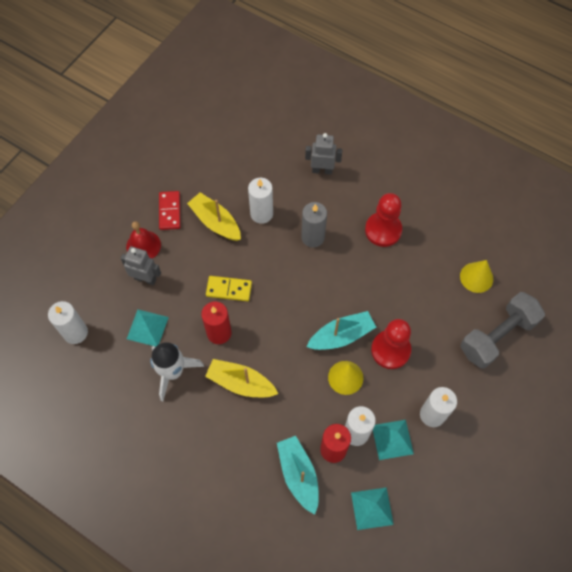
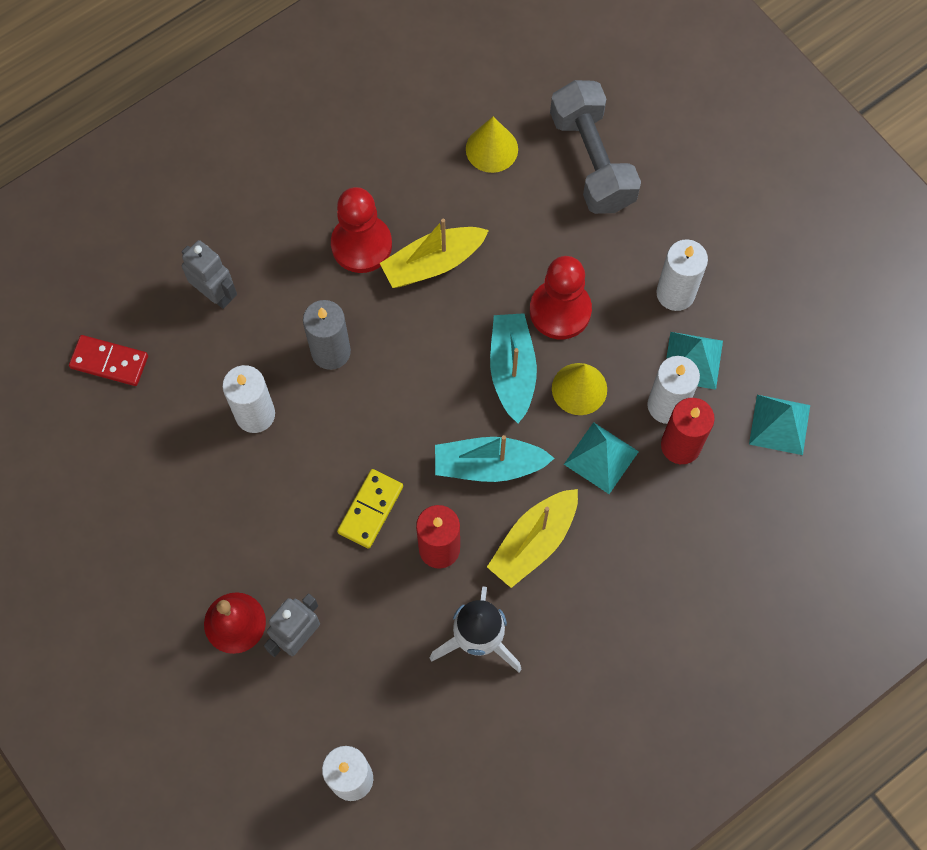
camera: 70 degrees left, 5 degrees up
turquoise pyramid [127,309,169,347] -> turquoise pyramid moved to [564,422,639,494]
red domino [159,191,181,230] -> red domino moved to [69,335,148,386]
yellow boat [187,192,241,241] -> yellow boat moved to [380,219,489,288]
turquoise boat [277,436,319,514] -> turquoise boat moved to [435,435,555,482]
grey robot [305,133,342,175] -> grey robot turned 105 degrees clockwise [182,240,237,309]

